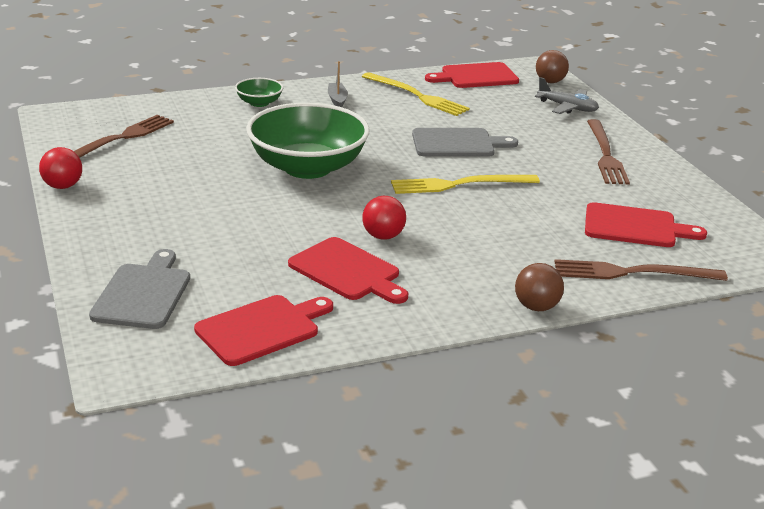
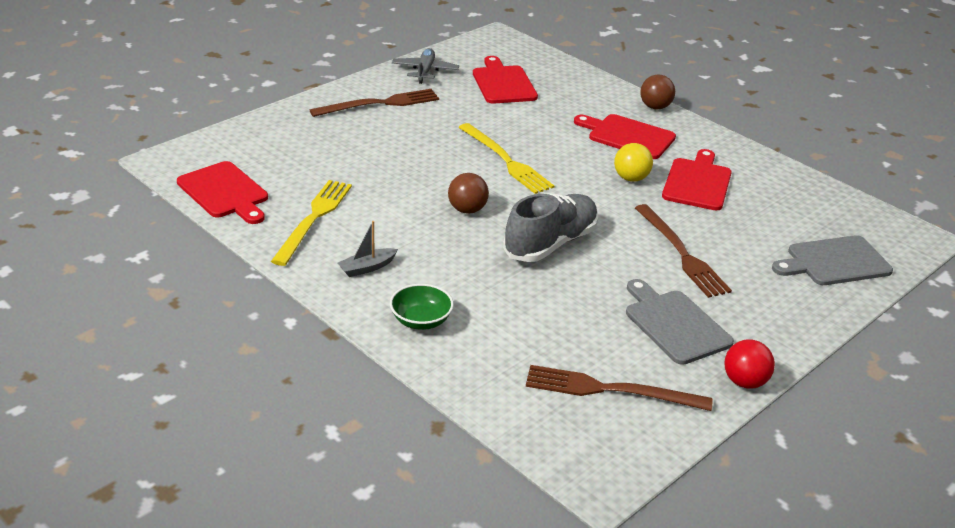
camera: 115 degrees left, 5 degrees up
red cutting board [194,295,333,366] -> red cutting board moved to [574,114,676,159]
green bowl [246,103,370,179] -> grey shoe [503,193,598,262]
red ball [362,196,406,240] -> yellow ball [614,143,653,182]
grey cutting board [412,128,518,157] -> grey cutting board moved to [626,279,734,365]
grey plane [535,77,599,114] -> grey plane moved to [392,48,459,84]
brown ball [536,50,569,83] -> brown ball moved to [448,173,489,214]
brown fork [554,259,728,281] -> brown fork moved to [635,204,732,298]

